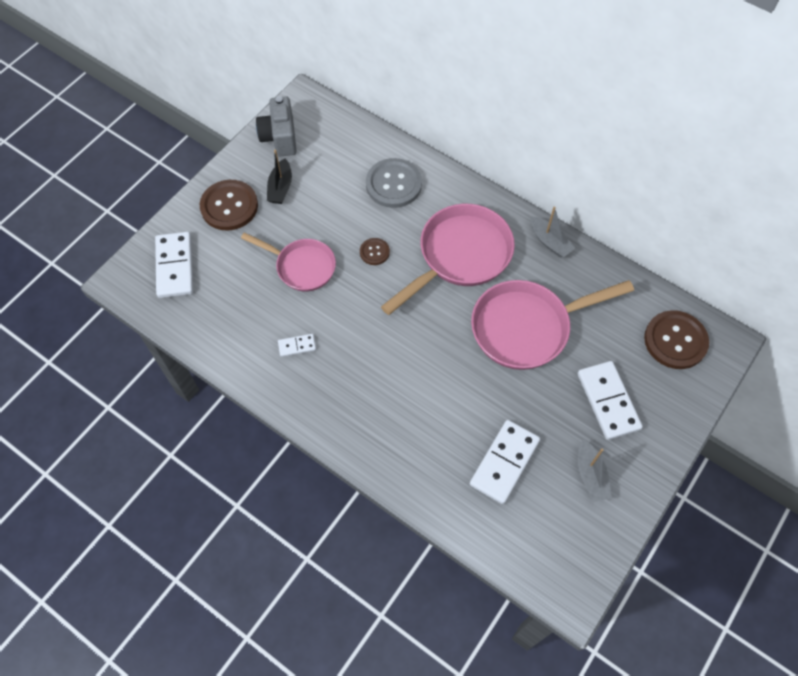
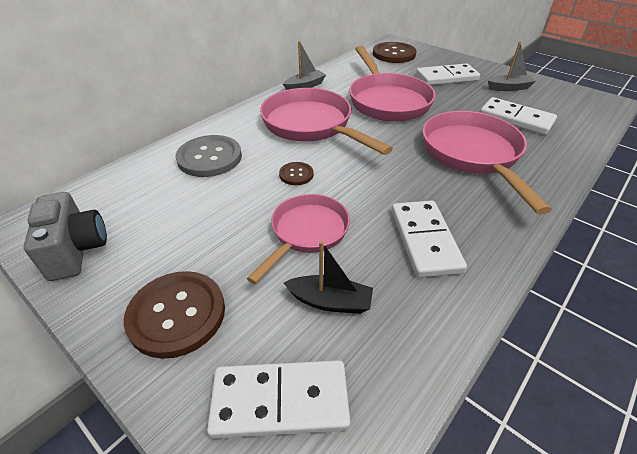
camera: 85 degrees left, 20 degrees down
grey camera [256,96,297,156] -> grey camera turned 105 degrees counterclockwise [24,192,107,281]
black boat [267,150,292,204] -> black boat moved to [284,241,373,314]
white domino [278,334,316,357] -> white domino [392,201,467,278], size x2.04
none -> pink pan [422,111,552,215]

